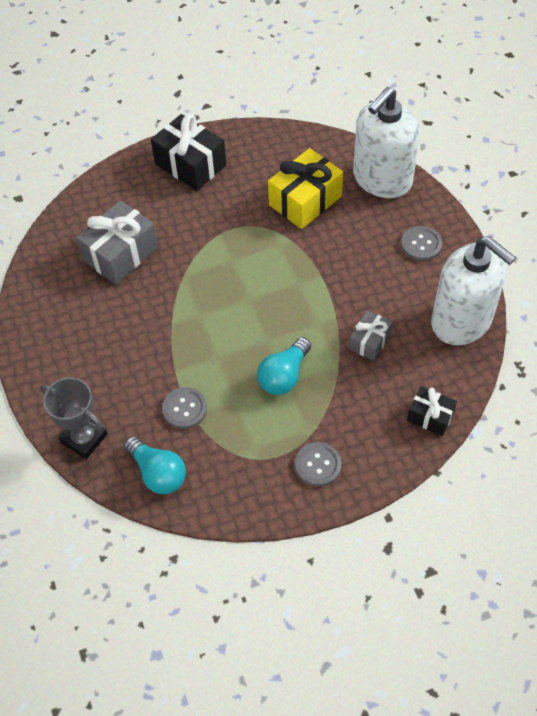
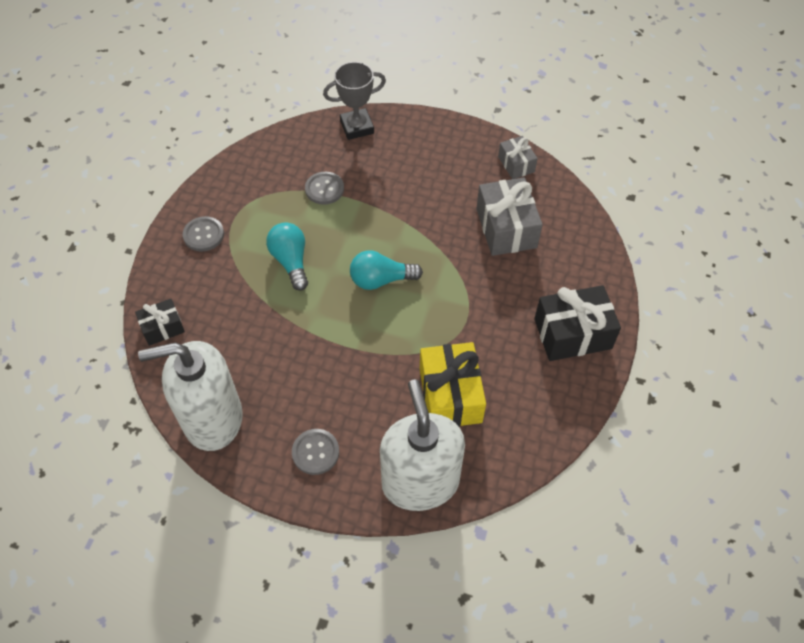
camera: 125 degrees right, 0 degrees up
turquoise light bulb [124,436,186,494] -> turquoise light bulb moved to [350,250,423,290]
grey gift [349,310,392,361] -> grey gift moved to [498,136,538,179]

